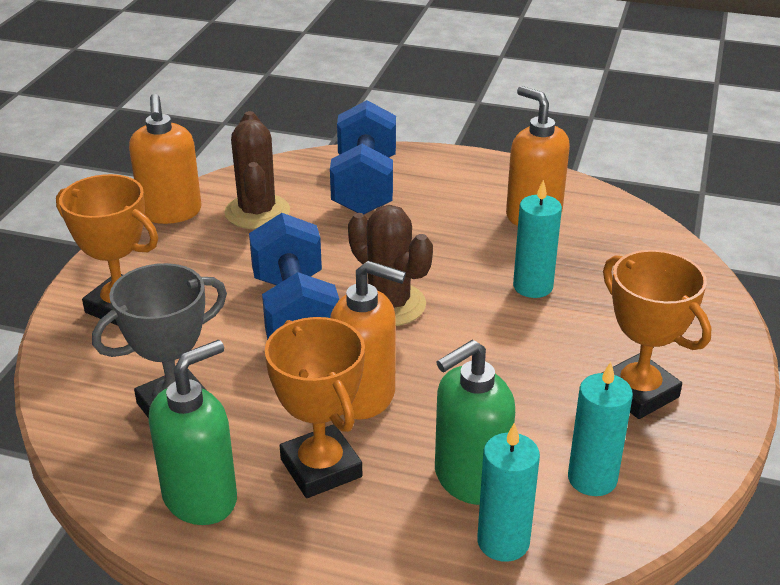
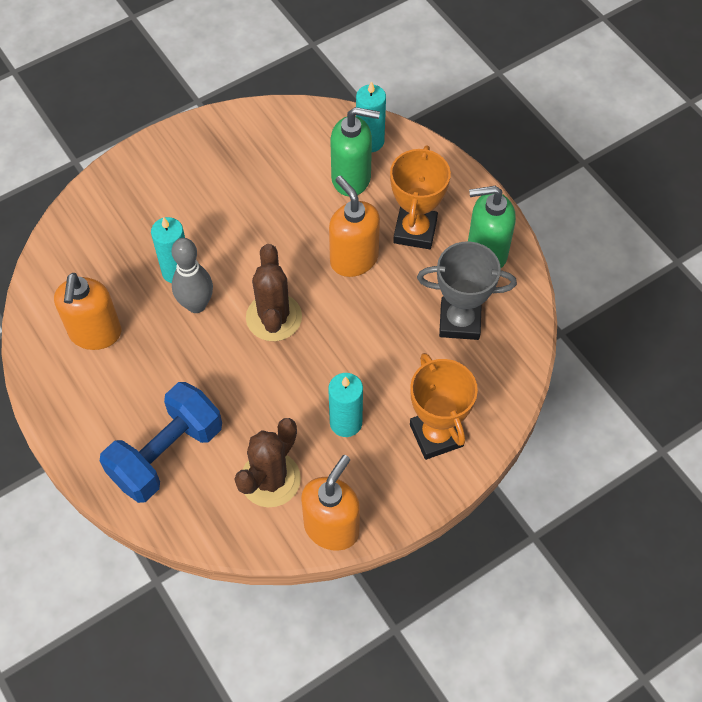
camera: 140 degrees left, 25 degrees up
blue dumbbell [249,213,339,340] -> none
turquoise candle [568,362,633,496] -> turquoise candle moved to [328,373,363,437]
orange trophy [602,250,711,419] -> none
none -> grey bowling pin [172,238,213,313]

